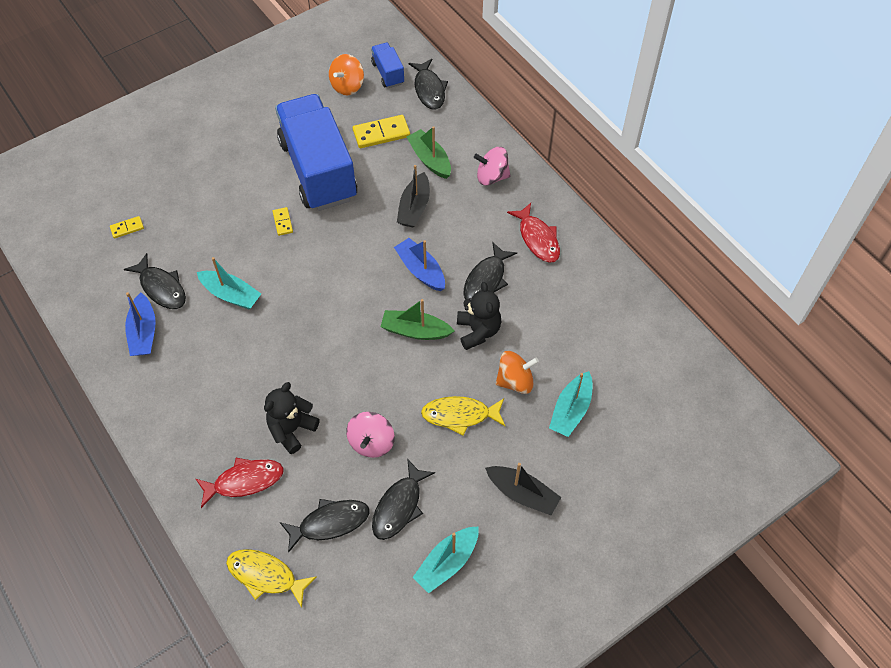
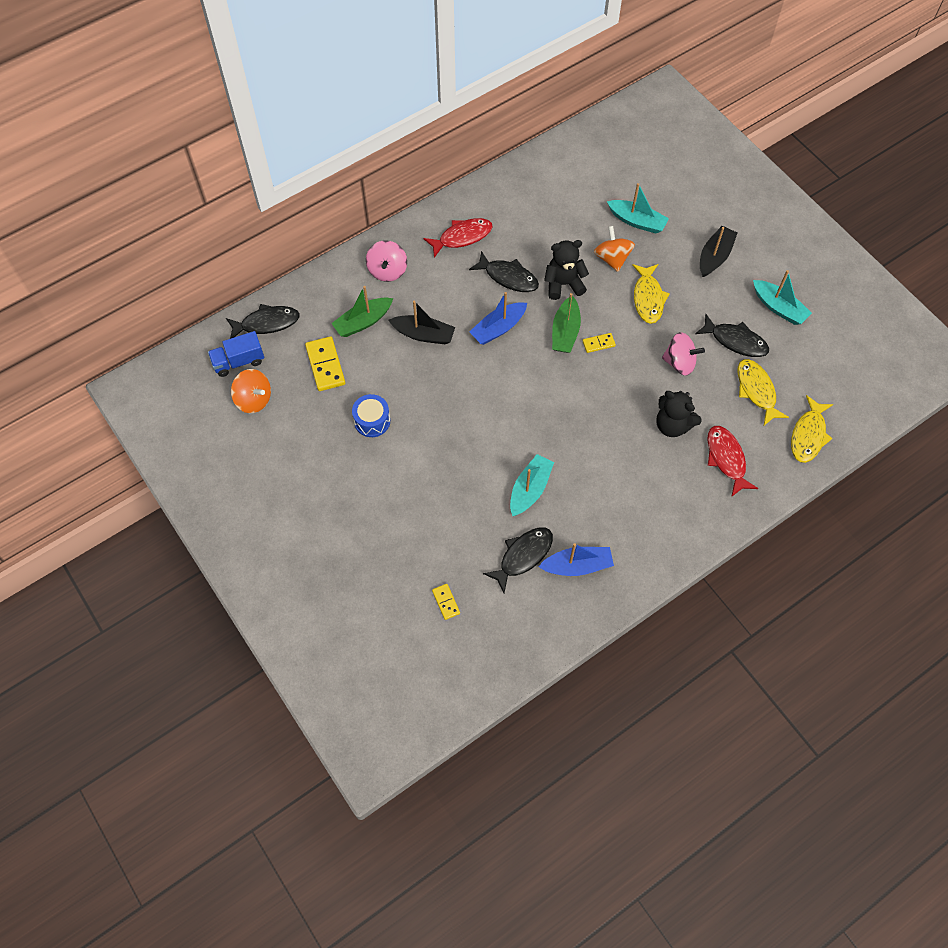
camera: 90 degrees left, 5 degrees up
yellow domino [273,207,293,236] -> yellow domino moved to [582,333,616,353]
blue truck [275,94,357,211] -> blue drum [352,394,390,437]
black fish [280,499,369,553] -> yellow fish [738,359,789,425]

